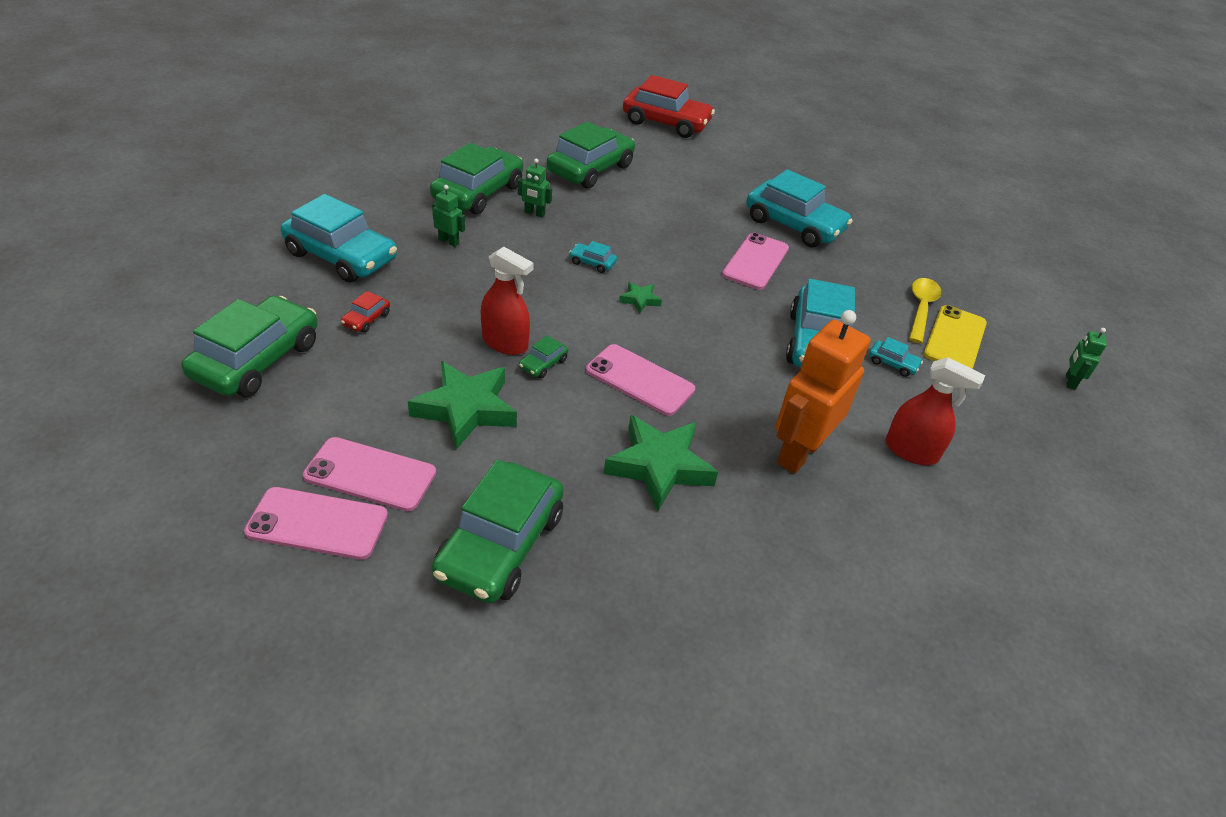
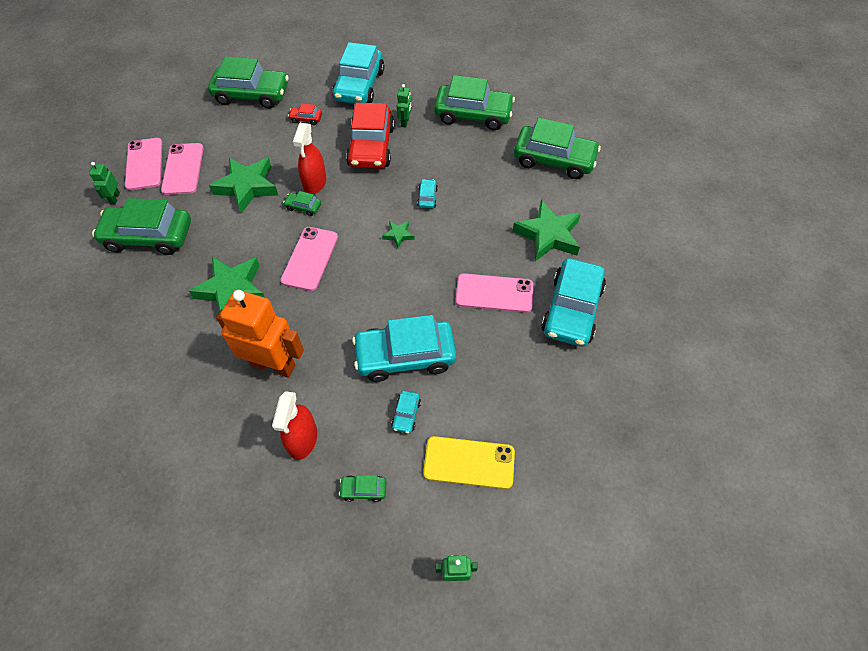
camera: 75 degrees right, 15 degrees up
green robot [518,159,552,218] -> green robot moved to [89,162,120,204]
red car [623,75,715,138] -> red car moved to [346,103,394,169]
yellow spoon [909,278,941,344] -> none
none -> green car [339,475,386,502]
none -> green star [512,200,581,261]

